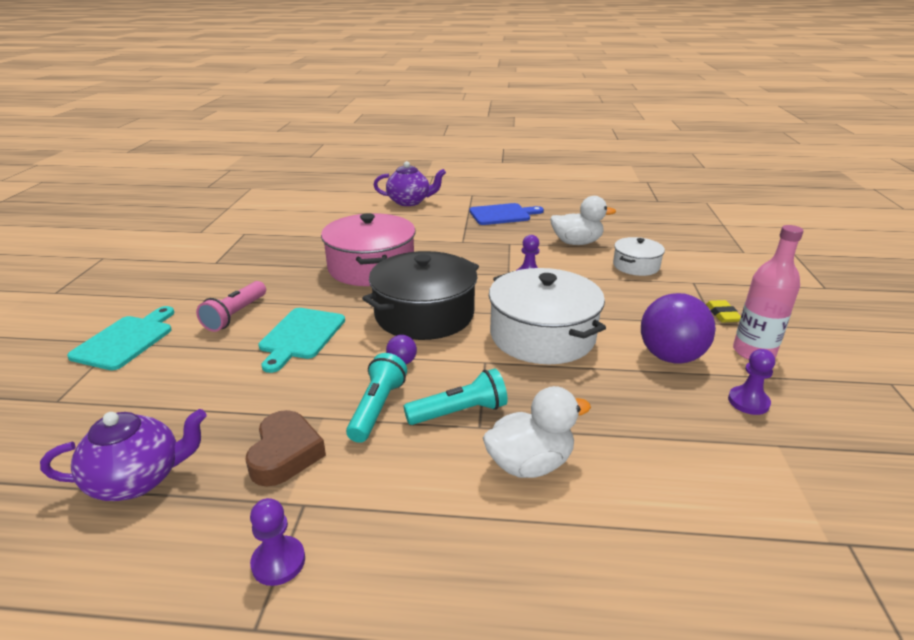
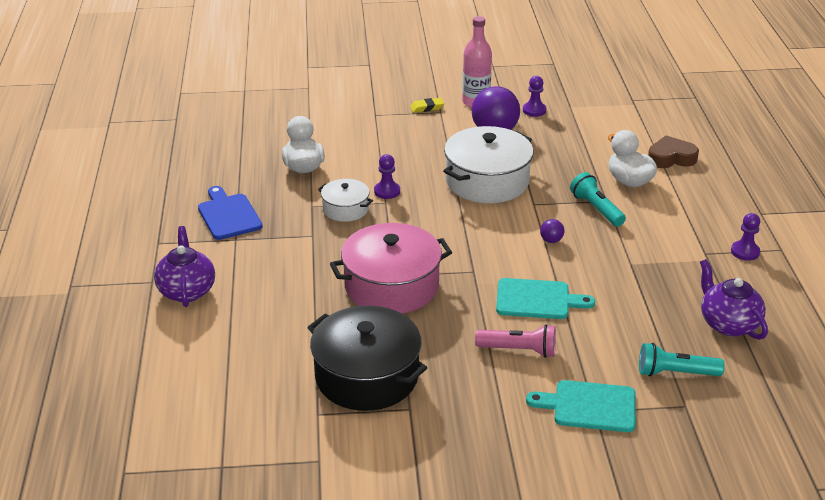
camera: 100 degrees left, 5 degrees up
brown heart [245,410,326,487] -> brown heart moved to [648,135,699,168]
turquoise flashlight [346,353,407,443] -> turquoise flashlight moved to [639,343,725,377]
black pot [362,251,479,340] -> black pot moved to [307,306,427,411]
white pot [613,237,665,276] -> white pot moved to [318,179,373,222]

